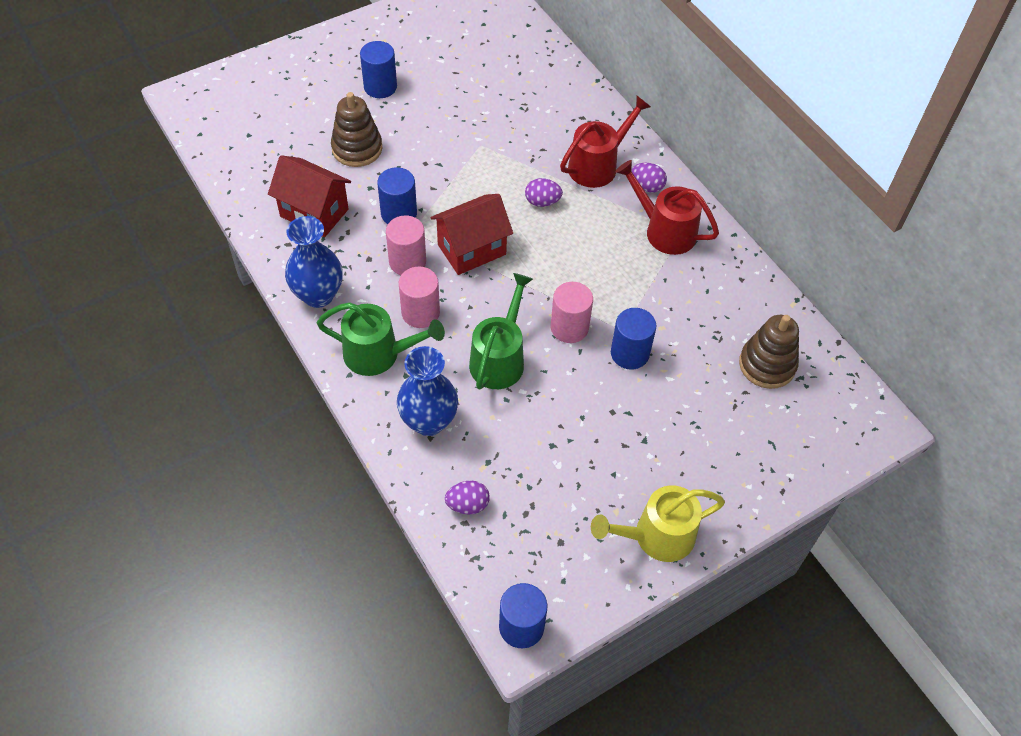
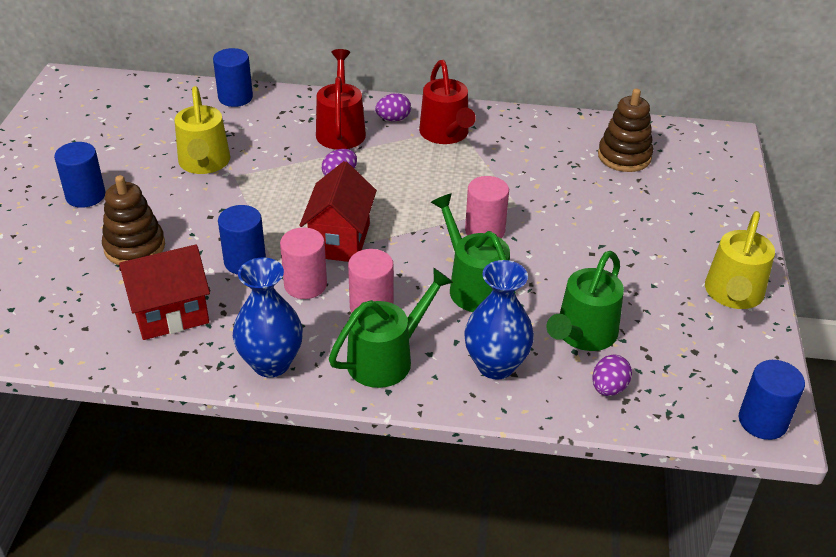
camera: 50 degrees left, 15 degrees down
blue cylinder [611,308,657,370] -> blue cylinder moved to [213,48,253,107]
red watering can [616,160,719,255] -> red watering can turned 90 degrees counterclockwise [419,60,476,144]
none -> yellow watering can [174,86,230,174]
none -> green watering can [547,251,624,351]

